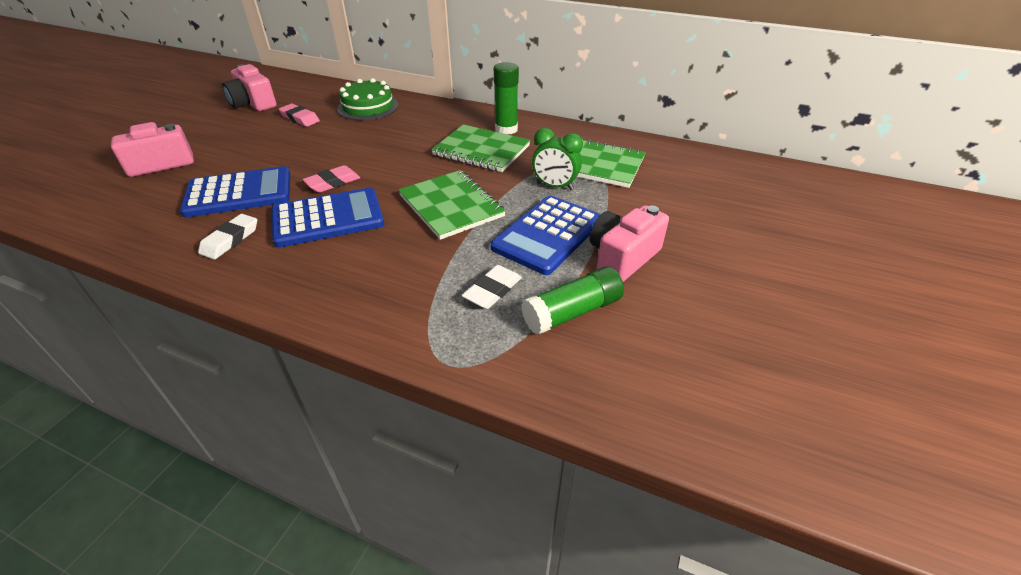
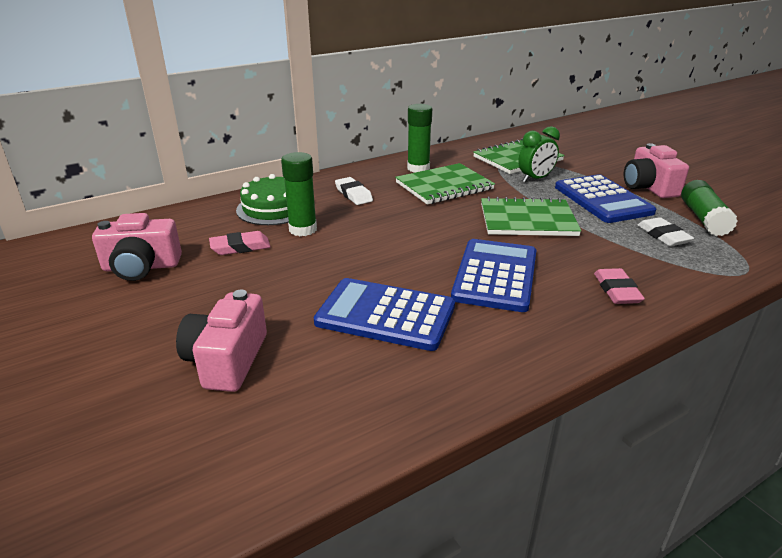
camera: 55 degrees left, 10 degrees down
blue calculator [180,166,290,218] -> blue calculator turned 90 degrees counterclockwise [314,278,455,351]
white eraser [198,214,257,259] -> white eraser moved to [335,177,373,205]
pink eraser [303,165,360,193] -> pink eraser moved to [594,268,645,304]
none -> green glue stick [281,152,317,236]

